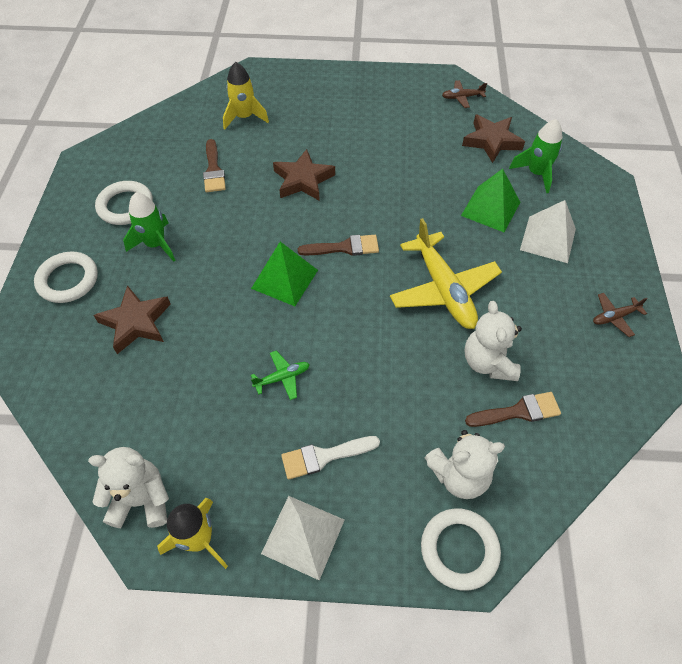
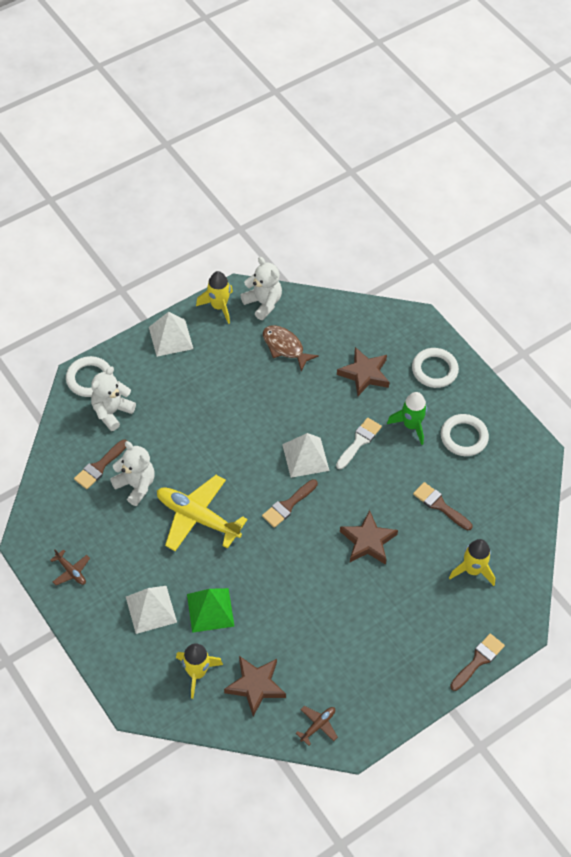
camera: 140 degrees right, 0 degrees up
white teddy bear [88,447,169,528] -> white teddy bear turned 90 degrees counterclockwise [240,257,282,320]
green pyramid [251,242,318,306] -> white pyramid [282,433,329,478]
green plane [251,351,310,400] -> none
white brush [281,436,380,480] -> white brush moved to [336,418,382,469]
green rocket [509,119,562,193] -> yellow rocket [176,643,223,699]
brown plane [593,293,648,337] -> brown plane turned 105 degrees clockwise [50,549,90,585]
none -> brown fish [263,325,319,371]
none -> brown brush [450,634,505,691]

